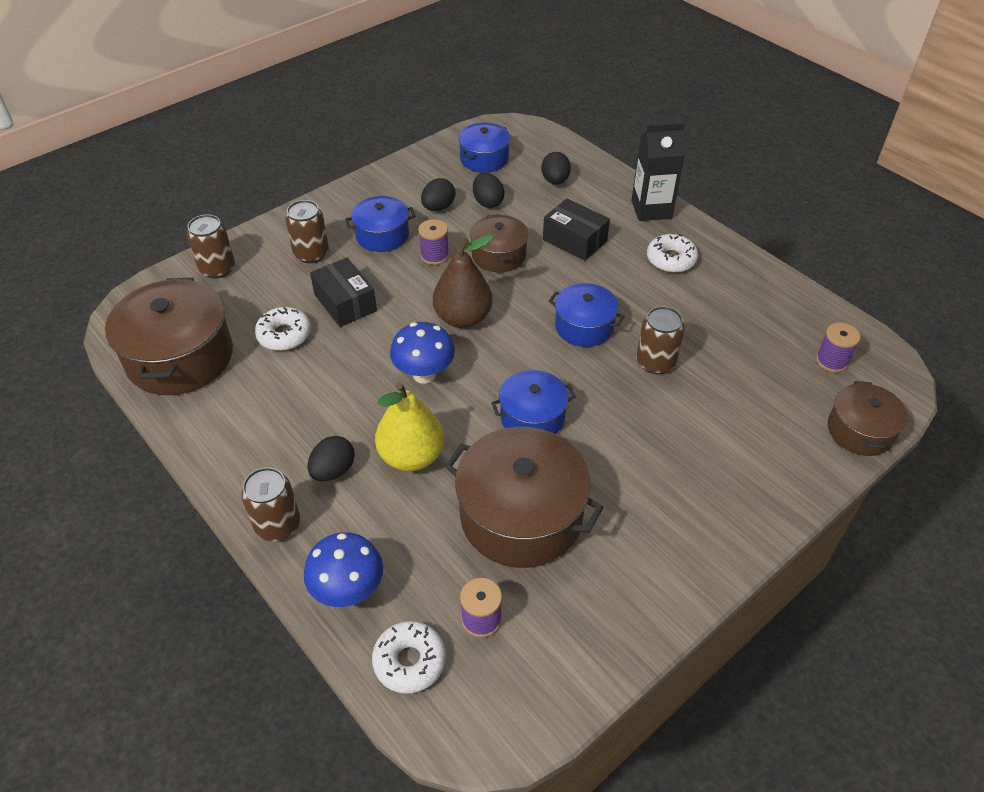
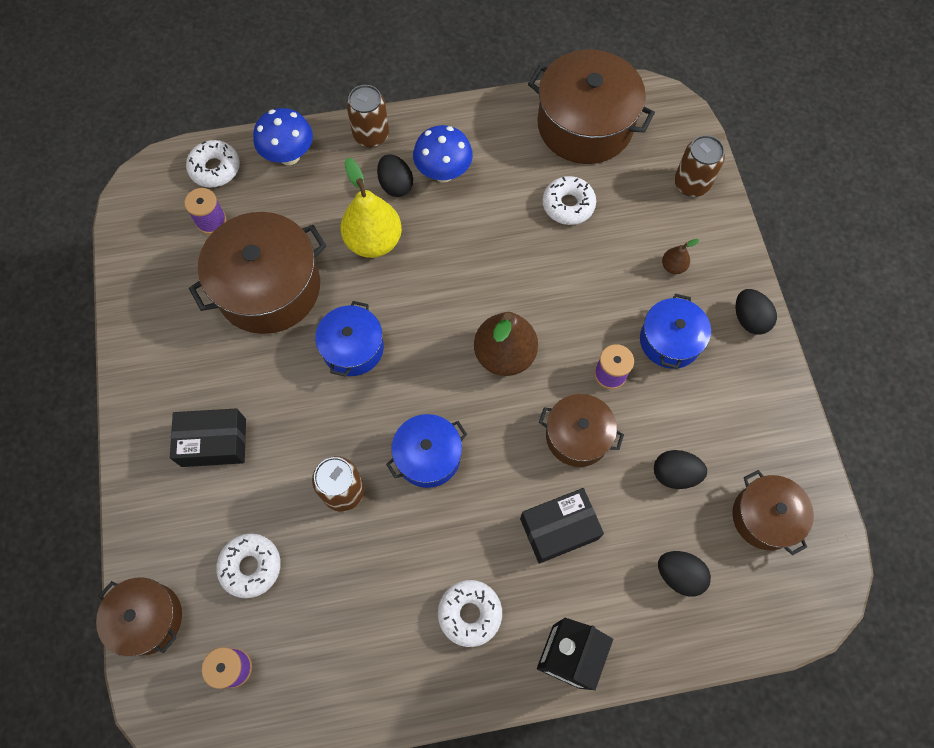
camera: 120 degrees right, 20 degrees up
brown can [285,200,329,263] -> brown pear [662,239,699,274]
black box [310,257,377,327] -> black box moved to [170,408,246,467]
blue mushroom [390,322,455,384] -> blue mushroom moved to [413,125,473,182]
black egg [421,178,456,211] -> black egg moved to [736,289,777,335]
blue pot [458,123,510,173] -> brown pot [732,470,814,555]
none -> white donut [216,533,281,598]

